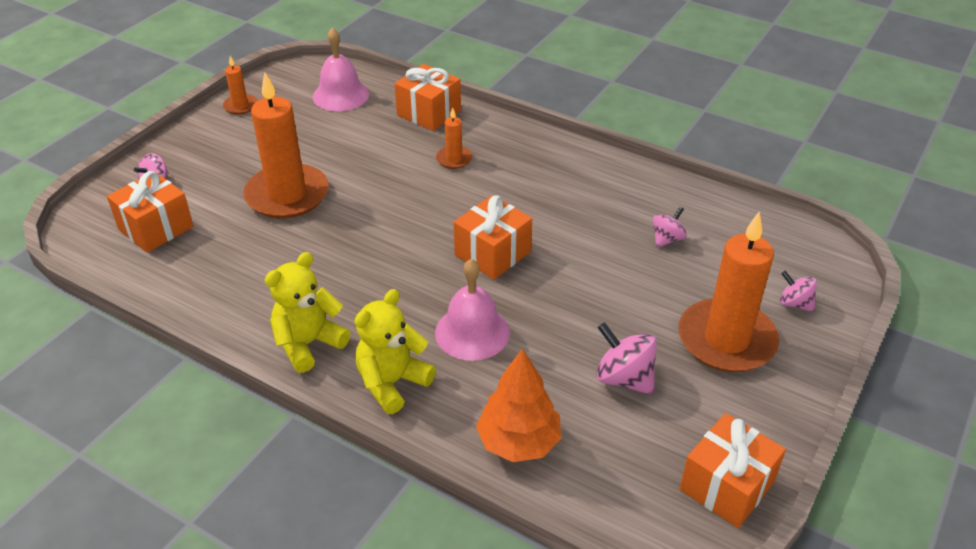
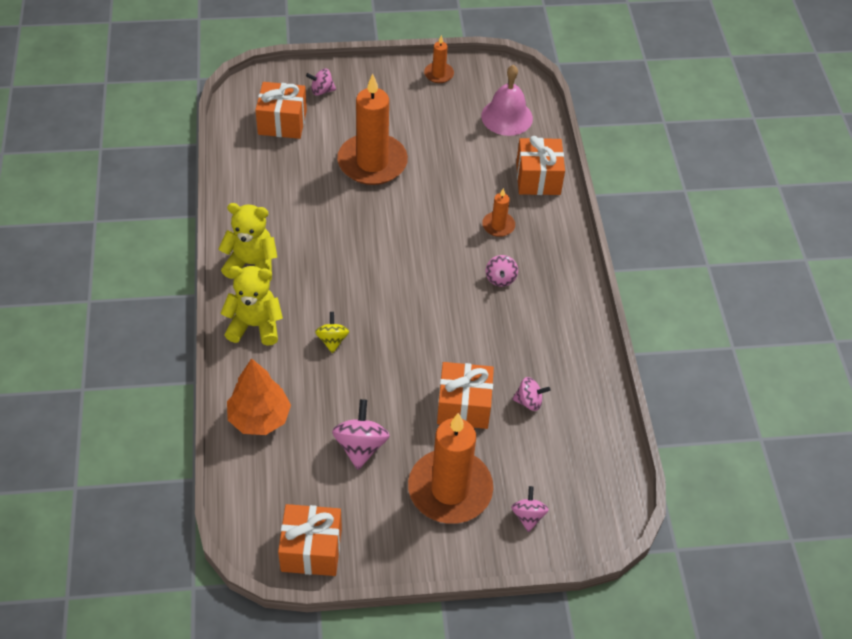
camera: 50 degrees right, 10 degrees up
pink bell [435,259,510,361] -> yellow spinning top [315,312,349,353]
orange gift [454,195,532,280] -> orange gift moved to [437,362,494,429]
none -> pink spinning top [486,255,518,287]

